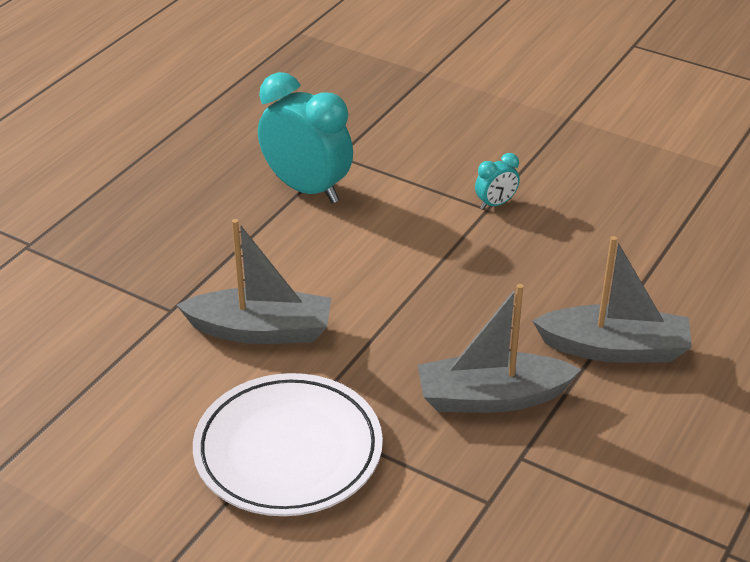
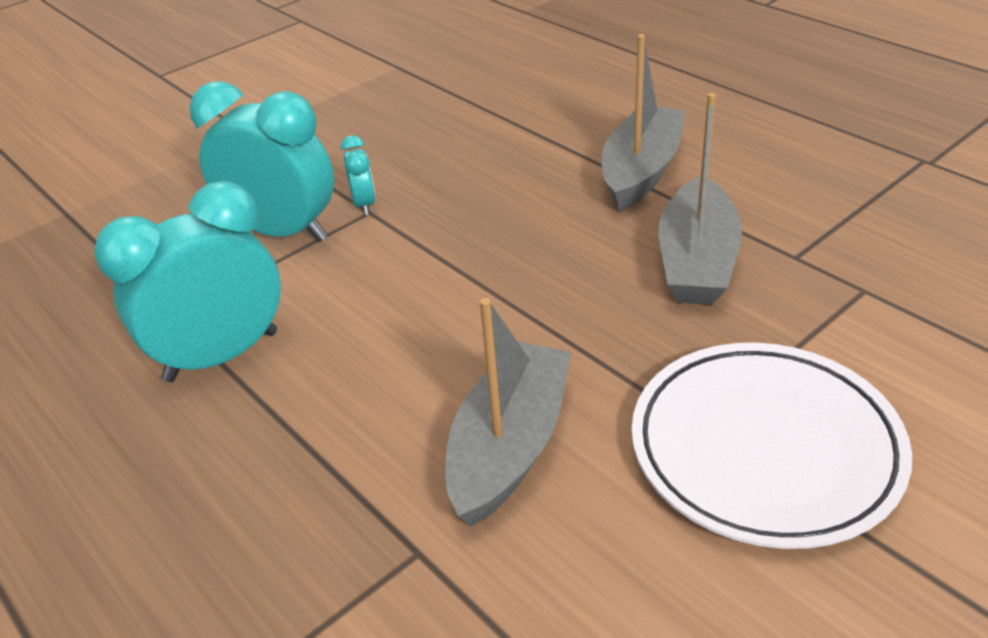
camera: 70 degrees left, 0 degrees up
none -> turquoise clock [190,82,334,242]

